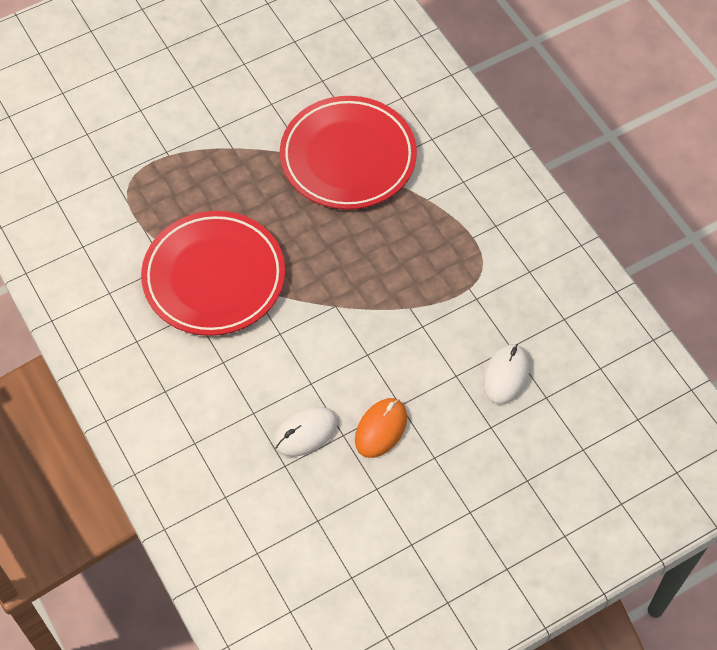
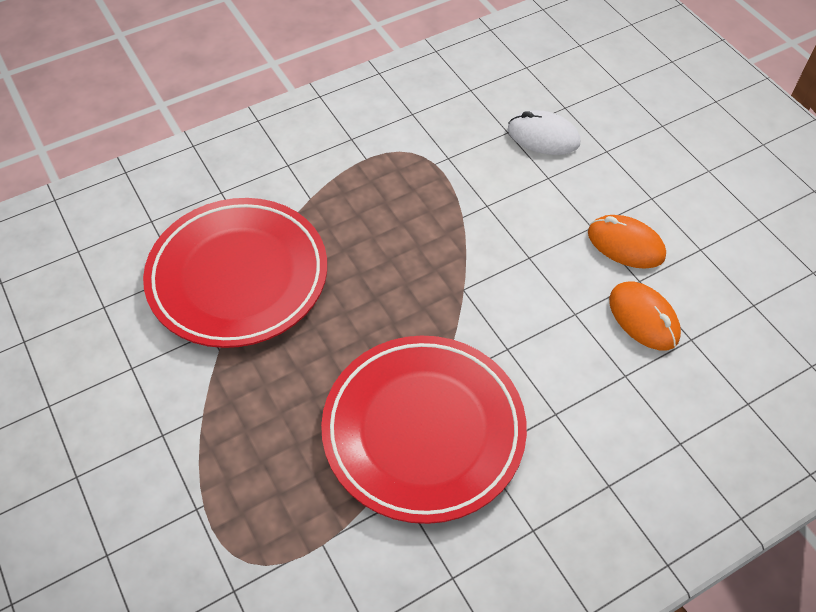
camera: 90 degrees left, 5 degrees down
white mouse [274,406,338,457] -> orange mouse [609,282,681,350]

